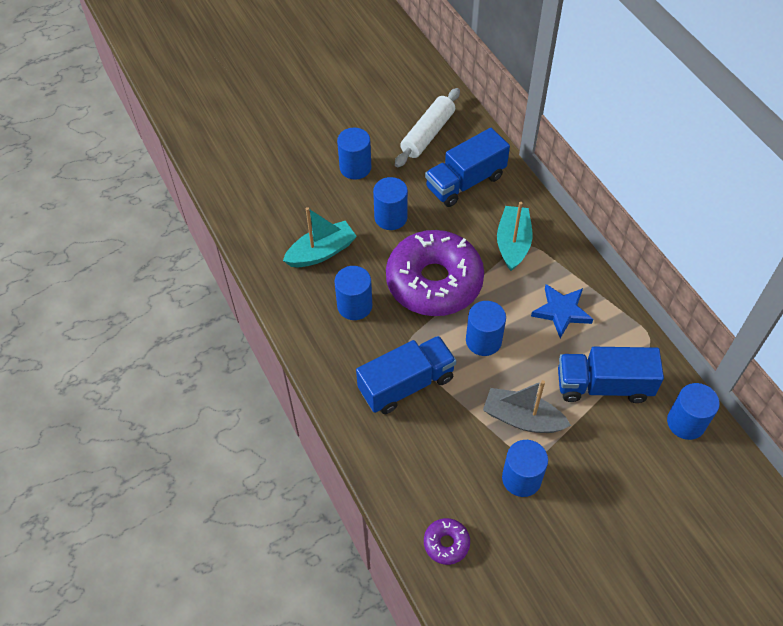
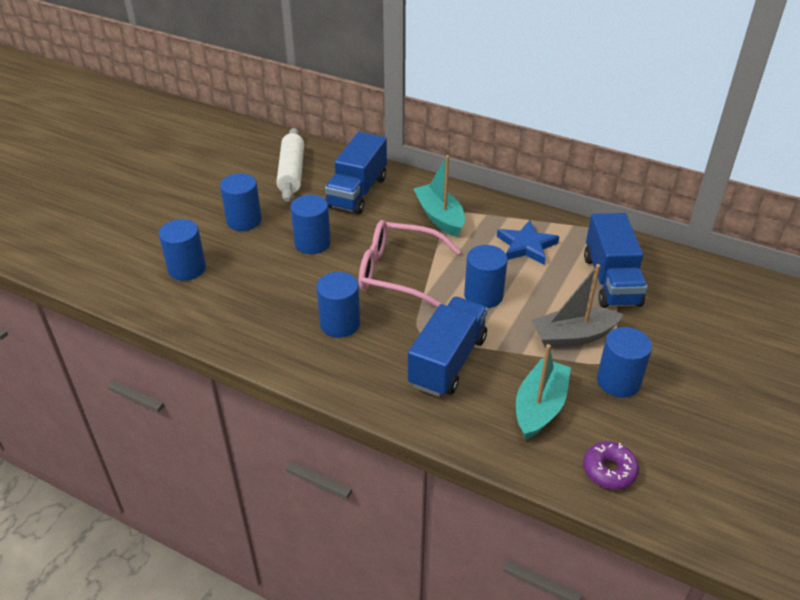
camera: 35 degrees left, 15 degrees down
turquoise boat [283,207,357,267] -> turquoise boat moved to [516,344,571,440]
purple donut [386,230,484,316] -> pink glasses [359,220,461,308]
blue truck [558,347,664,403] -> blue truck turned 60 degrees counterclockwise [584,213,648,308]
blue cylinder [667,383,720,440] -> blue cylinder moved to [159,219,206,281]

